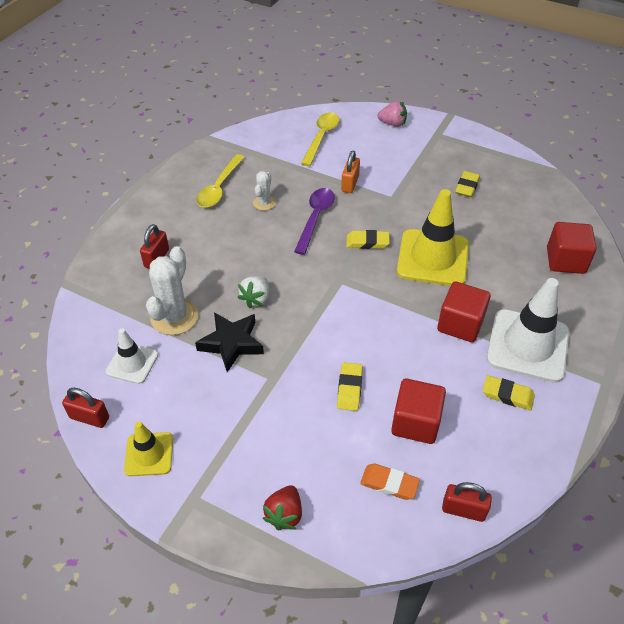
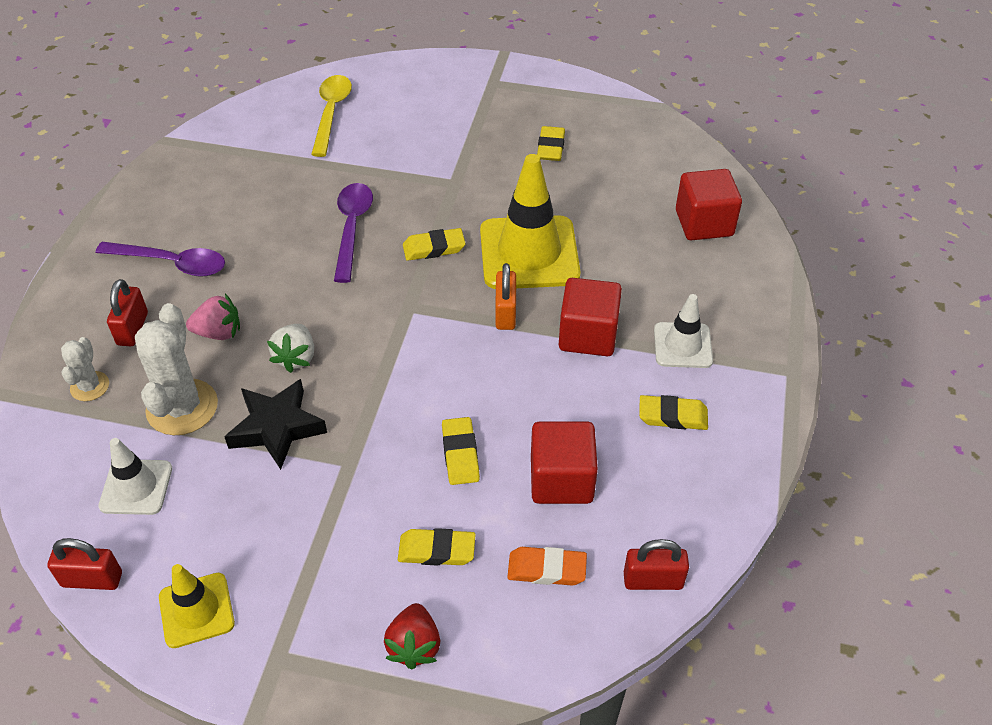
camera: 15 degrees left, 0 degrees up
yellow spoon [196,154,245,208] -> none
white cactus [253,171,276,211] -> white cactus moved to [61,337,109,401]
orange padlock [341,151,360,193] -> orange padlock moved to [495,263,516,330]
pink strawberry [377,101,407,127] -> pink strawberry moved to [186,294,240,340]
white traffic cone [487,278,569,383] -> white traffic cone [654,294,713,368], size x0.55
none -> purple spoon [96,242,225,277]
none -> yellow eraser [398,528,476,566]

